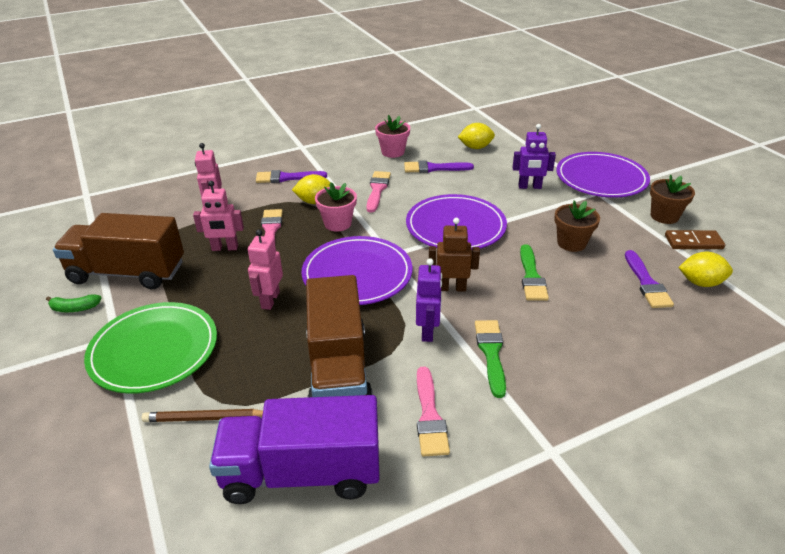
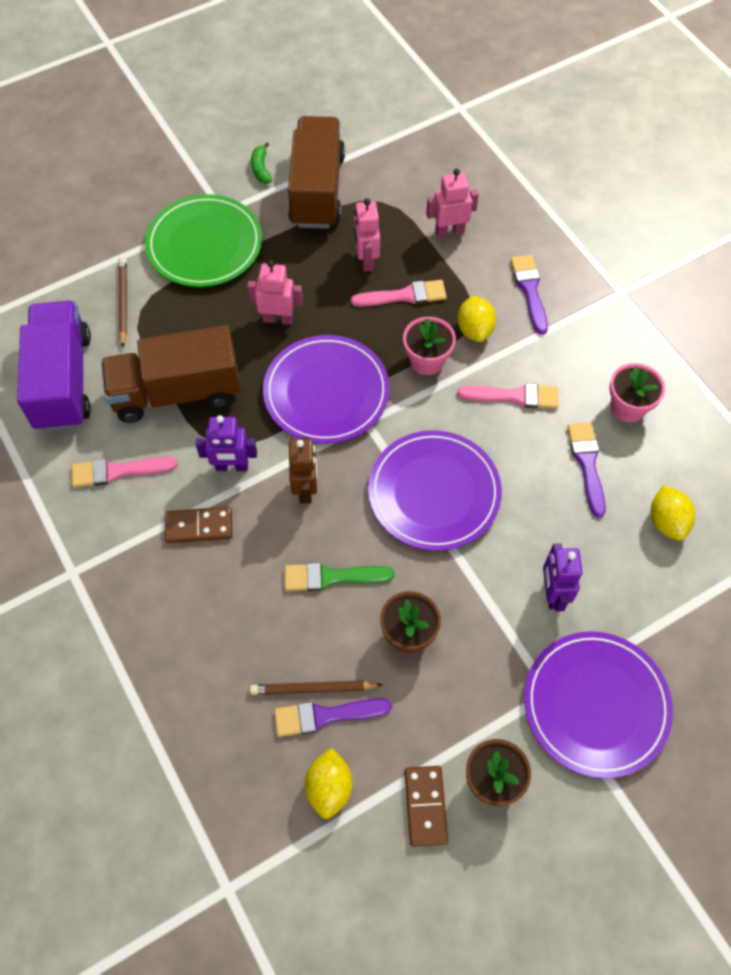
camera: 85 degrees right, 25 degrees up
green brush [475,320,506,398] -> brown domino [165,507,232,543]
none -> brown pencil [250,680,383,695]

